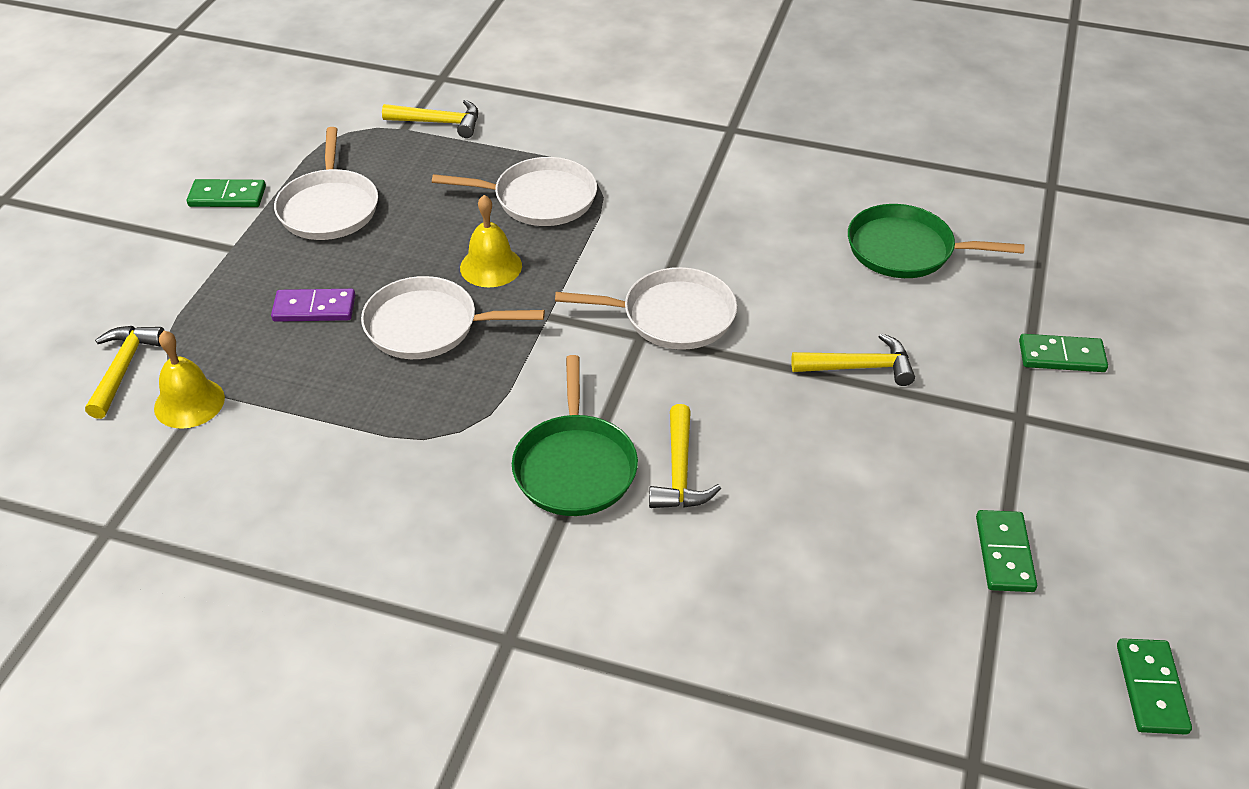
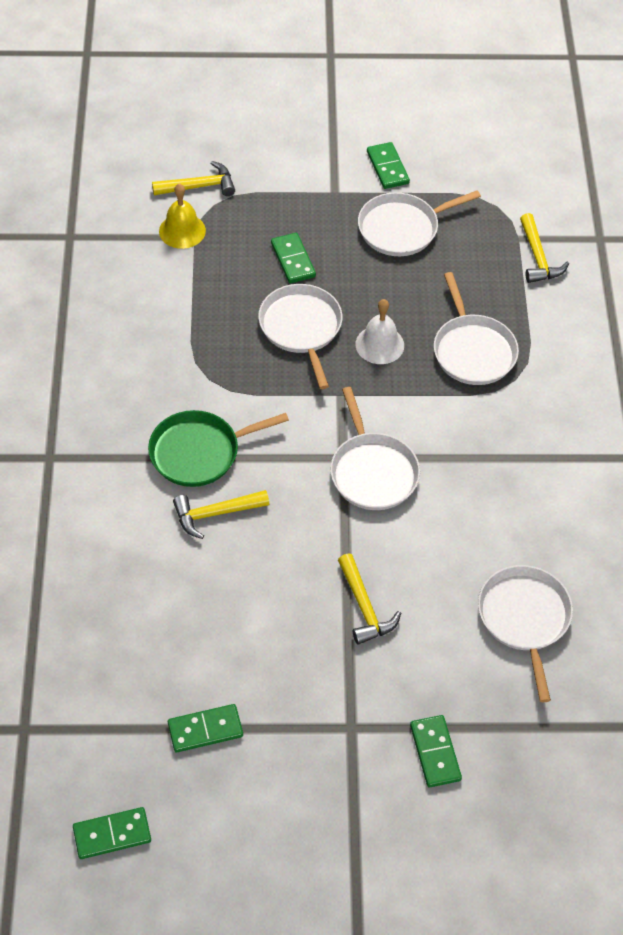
camera: 70 degrees right, 10 degrees up
purple domino [271,289,355,322] -> green domino [271,233,316,283]
yellow bell [460,195,522,287] -> white bell [356,299,404,364]
green pan [848,204,1025,278] -> white pan [478,565,573,702]

